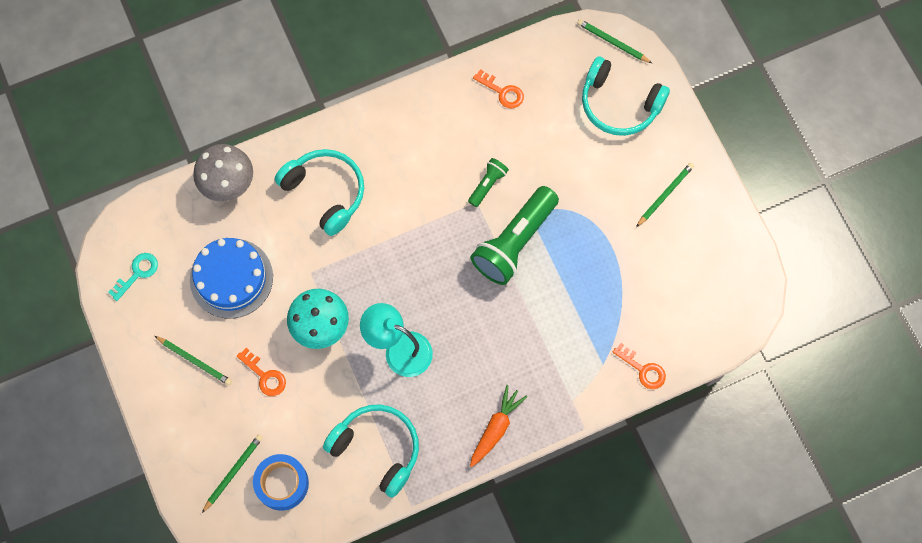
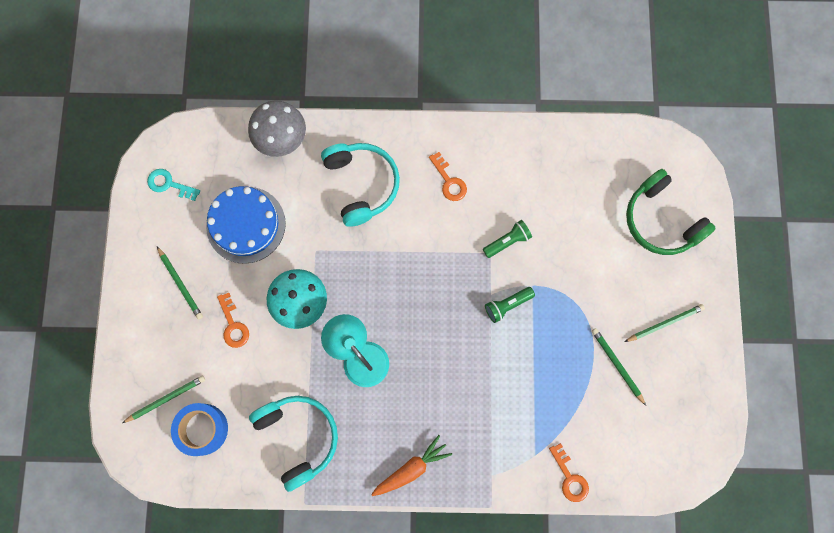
camera: 25 degrees right, 5 degrees up
turquoise key [108,253,158,301] -> turquoise key turned 135 degrees counterclockwise [147,169,200,201]
green flashlight [471,186,559,285] -> green flashlight [485,287,535,323], size x0.48
orange key [473,69,524,108] -> orange key moved to [429,152,467,201]
green pencil [577,19,652,63] -> green pencil moved to [592,328,646,406]
turquoise headphones [582,56,670,136] -> green headphones [626,169,716,255]

